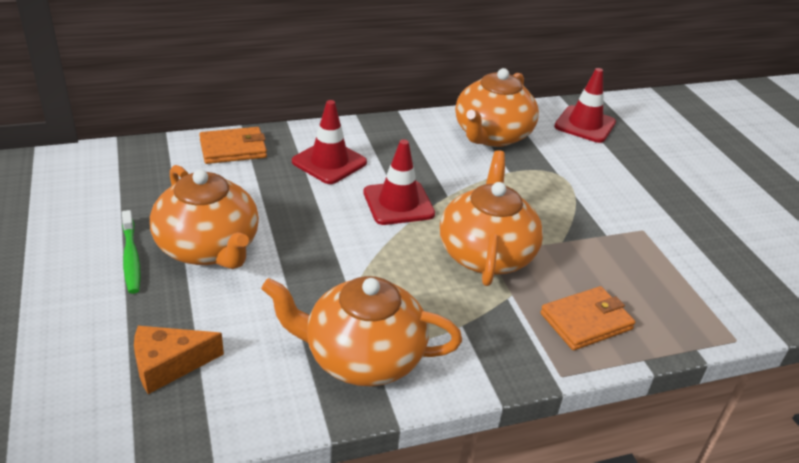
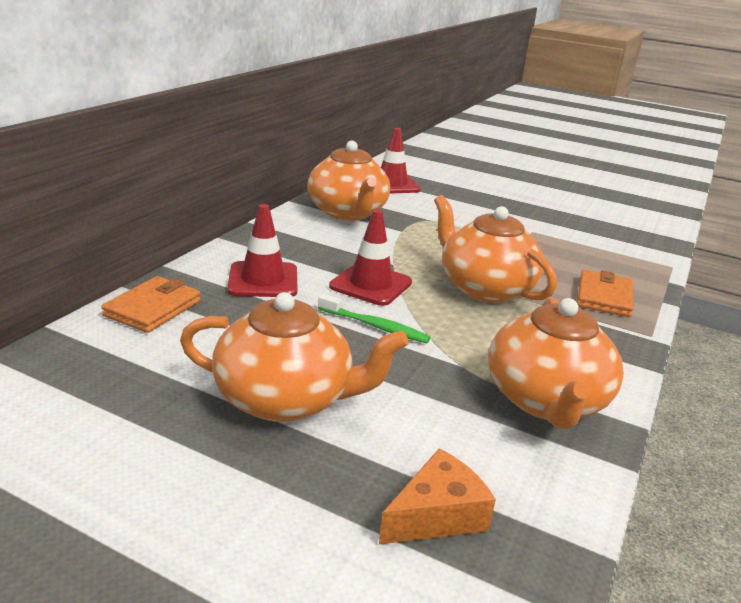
camera: 45 degrees left, 10 degrees down
green toothbrush [122,210,141,294] -> green toothbrush moved to [318,294,431,344]
orange cheese [134,326,224,394] -> orange cheese turned 150 degrees counterclockwise [379,448,496,545]
orange teapot [261,276,462,386] -> orange teapot turned 45 degrees counterclockwise [488,297,624,429]

